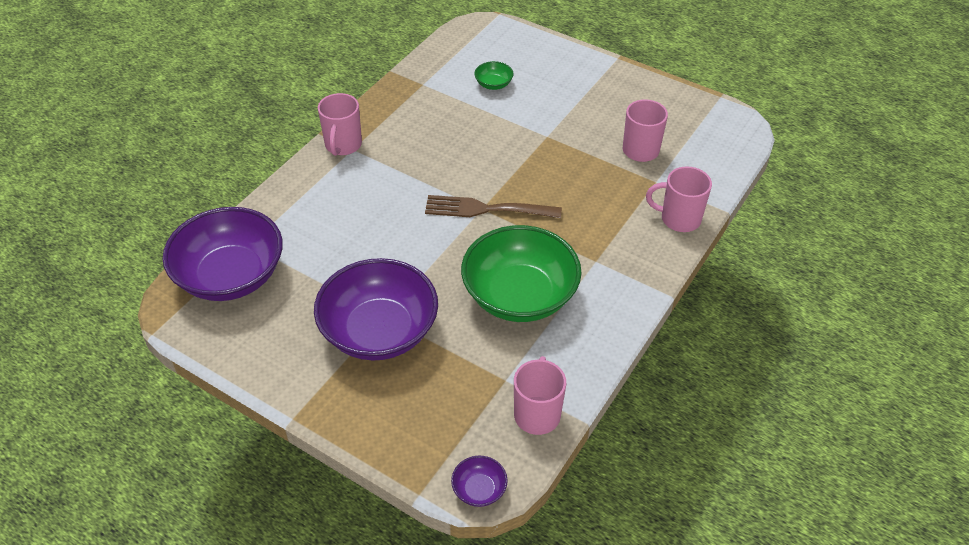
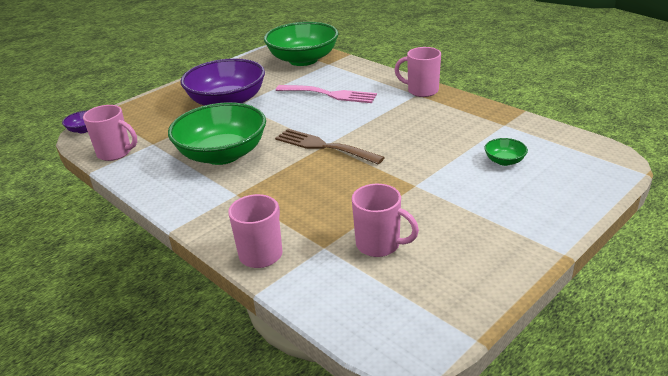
camera: 105 degrees right, 15 degrees down
purple bowl [163,207,283,301] -> green bowl [264,22,339,66]
brown fork [425,195,562,218] -> brown fork turned 75 degrees counterclockwise [275,129,385,164]
none -> pink fork [276,85,377,103]

